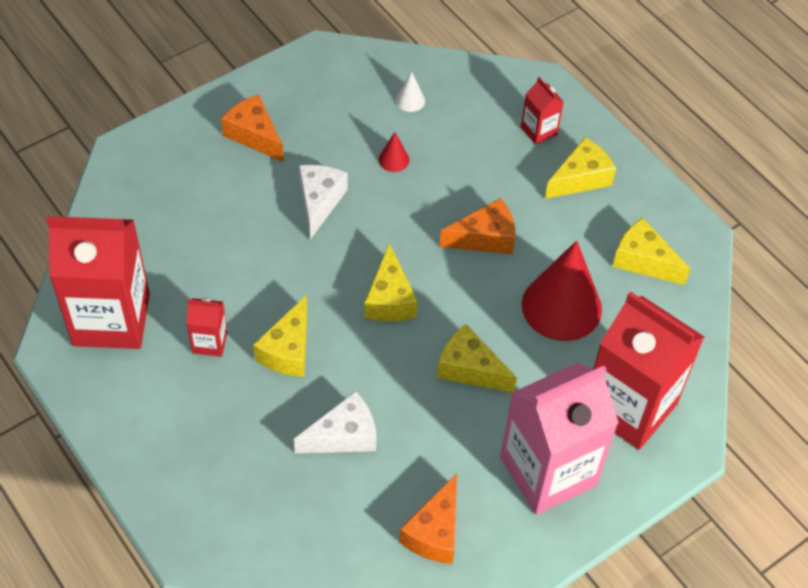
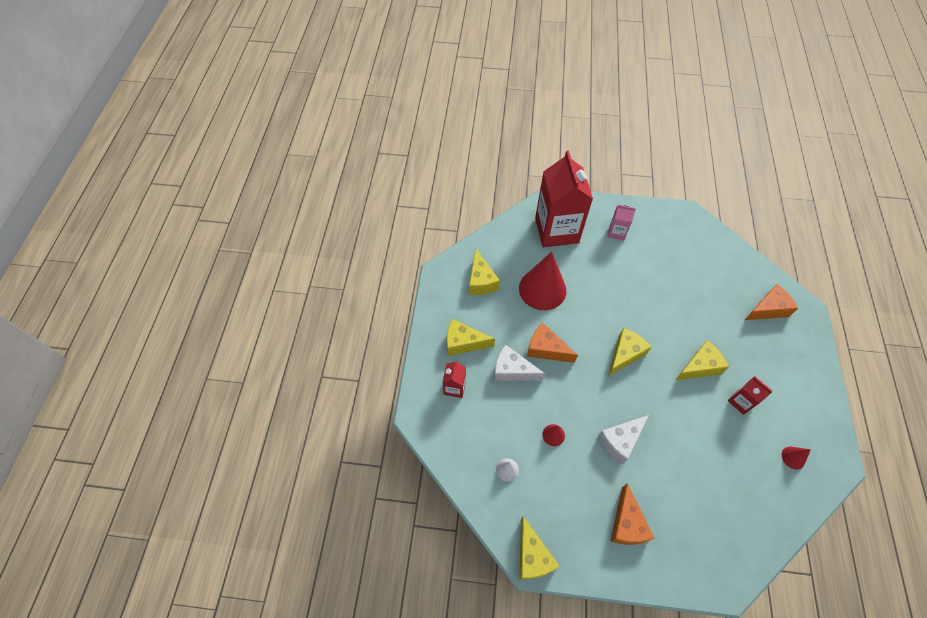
camera: 135 degrees left, 5 degrees up
red carton [47,216,150,349] -> red cone [782,447,811,469]
white cheese [294,391,376,454] -> white cheese moved to [494,345,545,381]
orange cheese [399,474,457,564] -> orange cheese moved to [745,284,798,320]
yellow cheese [437,324,517,393] -> yellow cheese moved to [520,516,559,580]
pink carton [500,363,619,515] -> pink carton [608,205,636,241], size x0.44

